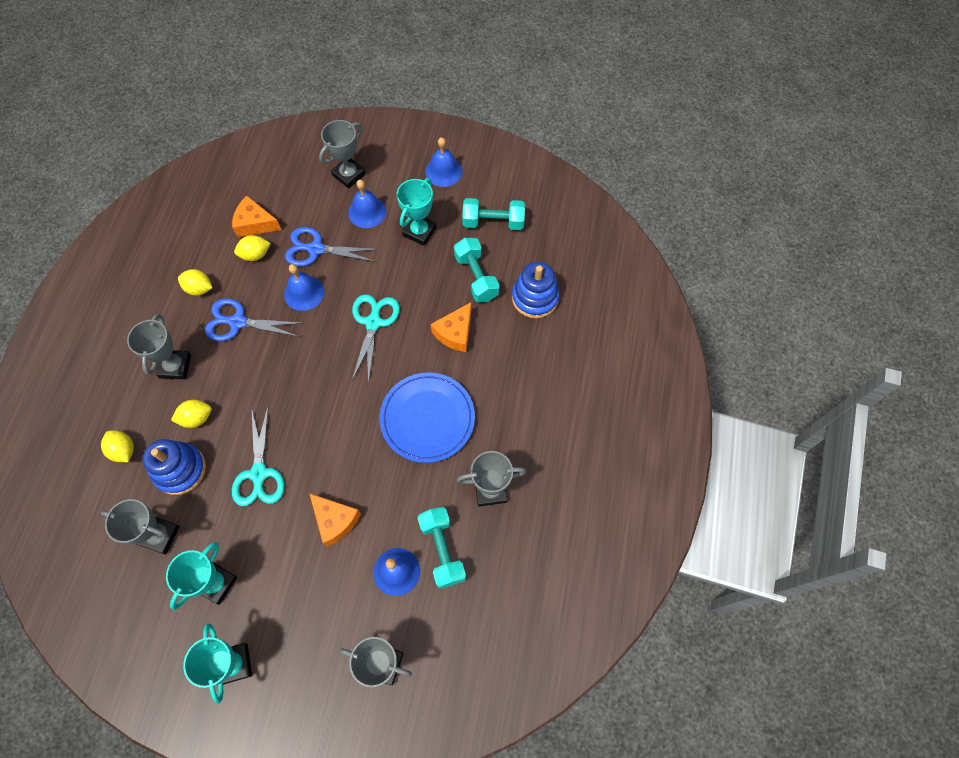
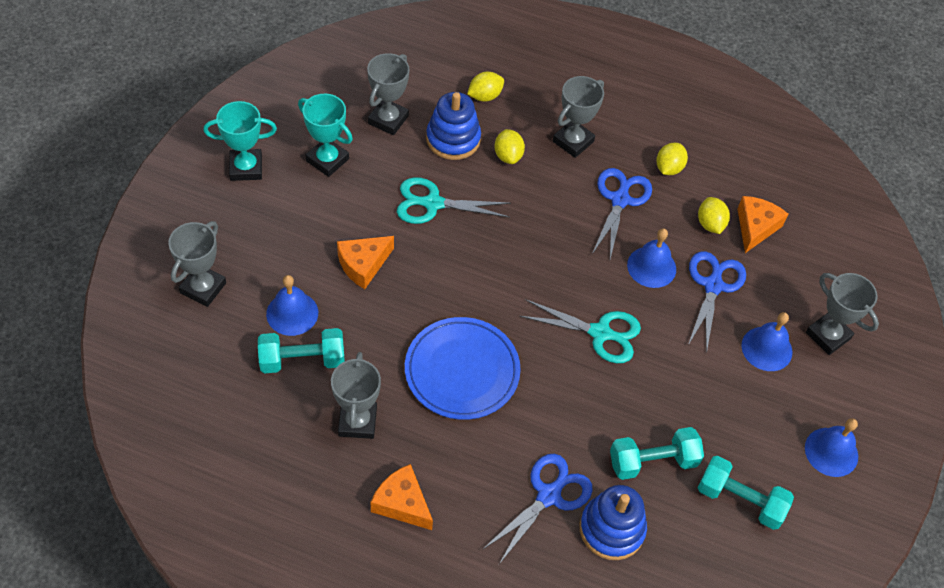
camera: 95 degrees right, 10 degrees down
grey trophy [127,314,191,379] -> grey trophy turned 60 degrees counterclockwise [553,76,604,158]
turquoise trophy [397,178,437,246] -> none
orange cheese [431,302,471,352] -> orange cheese moved to [371,464,433,530]
turquoise dumbbell [462,198,525,230] -> turquoise dumbbell turned 75 degrees counterclockwise [698,456,794,530]
none -> blue scissors [482,454,593,564]

